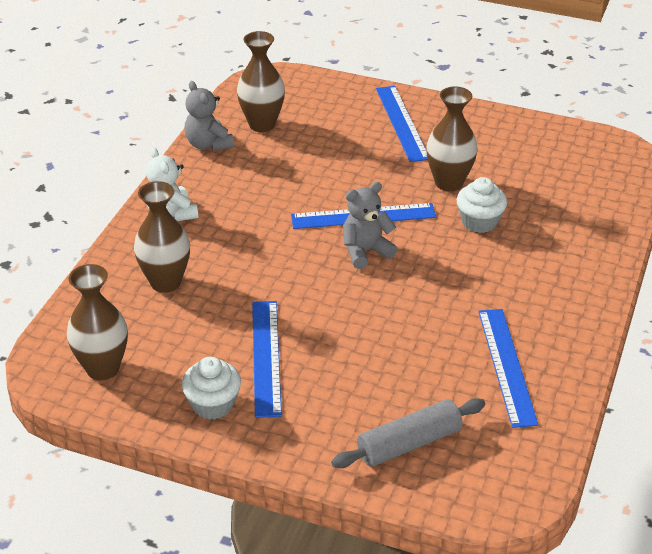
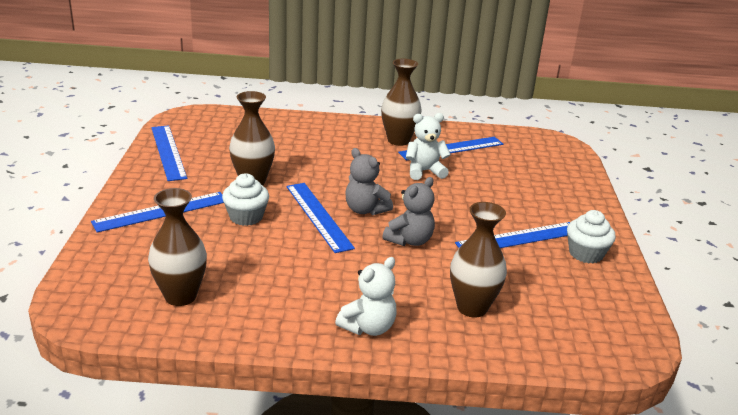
camera: 110 degrees left, 10 degrees down
brown vase [67,264,128,380] -> brown vase moved to [381,59,422,146]
grey teddy bear [185,81,234,151] -> grey teddy bear moved to [382,177,435,246]
grey rolling pin [331,398,485,468] -> none
white cupcake [457,177,507,233] -> white cupcake moved to [222,173,269,226]
none -> blue ruler [151,125,187,181]
none -> white teddy bear [406,113,451,180]

